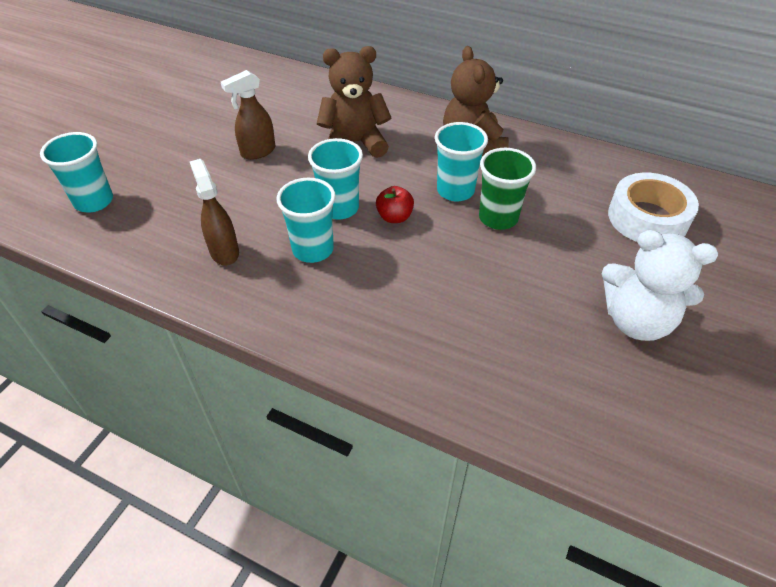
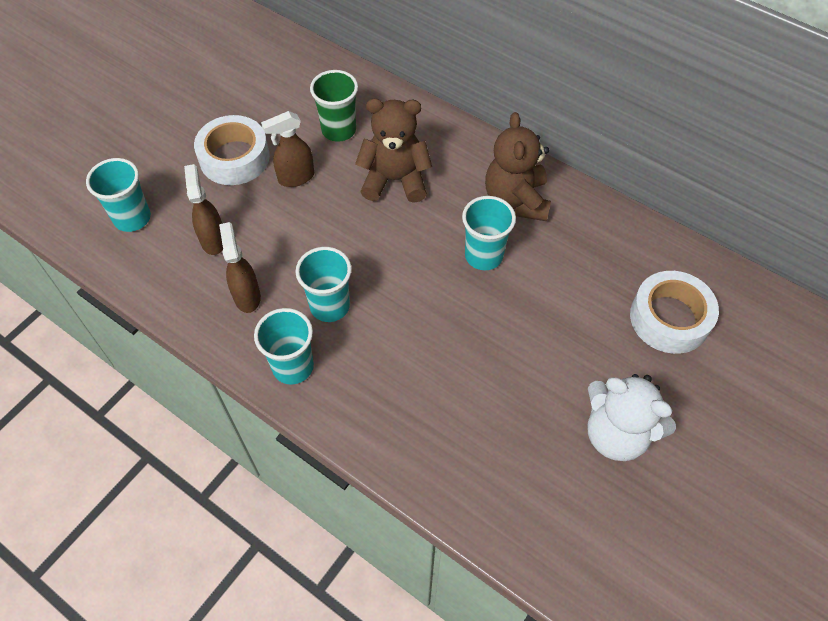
camera: 10 degrees right, 10 degrees up
turquoise cup [308,138,363,220] -> turquoise cup moved to [254,308,314,384]
red apple [376,186,414,223] -> none
green cup [479,148,536,230] -> green cup moved to [310,70,358,142]
none -> brown spray bottle [184,164,223,255]
none -> white tape [194,115,270,185]

